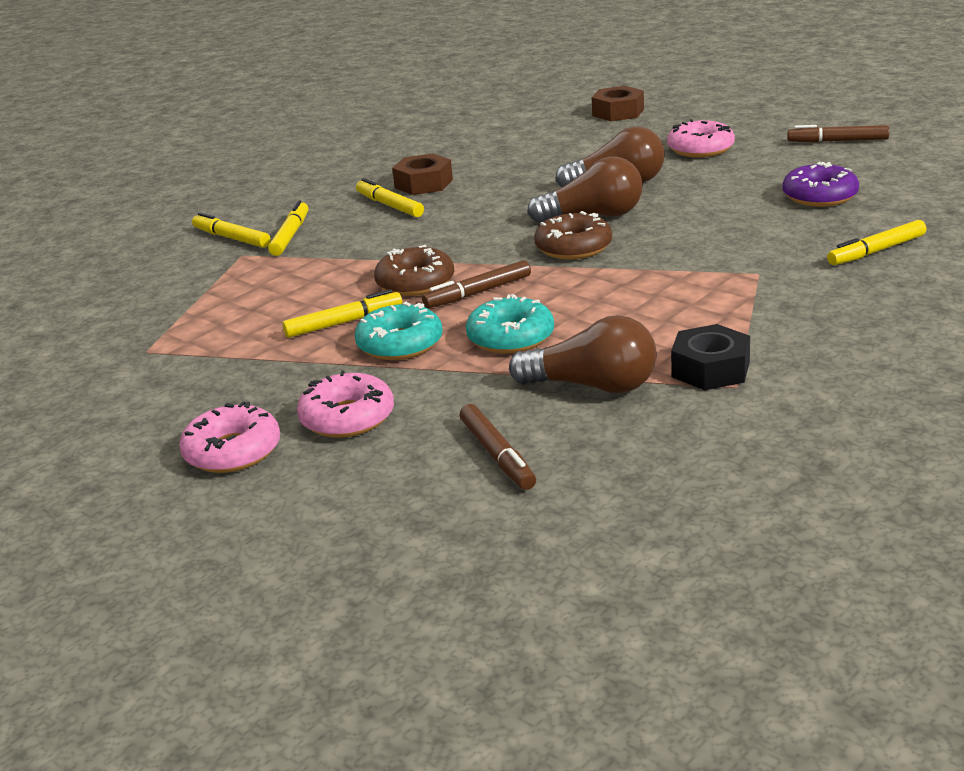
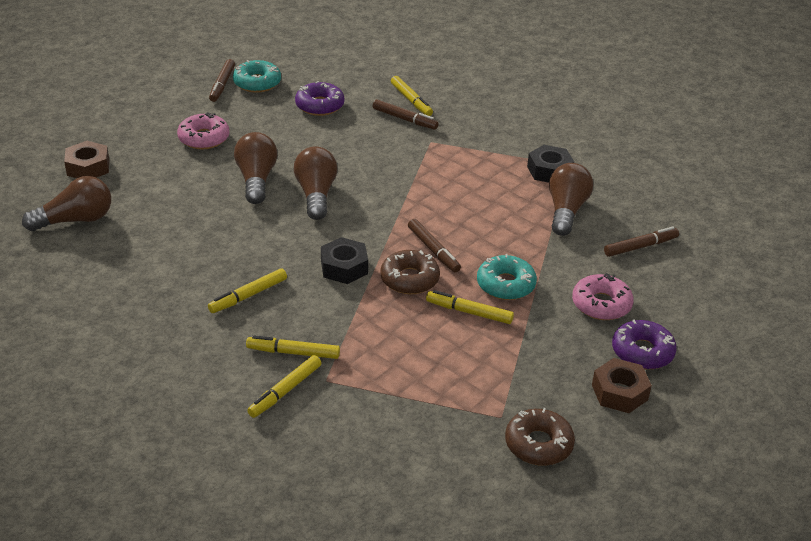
camera: 95 degrees left, 10 degrees up
pink donut [179,401,280,473] -> purple donut [612,319,677,369]
yellow marker [282,289,402,338] -> yellow marker turned 45 degrees counterclockwise [426,290,514,324]
brown nut [392,153,453,195] -> brown nut moved to [592,358,652,413]
turquoise donut [466,294,554,353] -> turquoise donut moved to [233,60,281,93]
brown donut [534,211,612,260] -> brown donut moved to [505,408,575,466]
none -> brown light bulb [22,176,111,231]
none -> black nut [321,237,368,284]
none -> brown marker [373,99,439,130]

